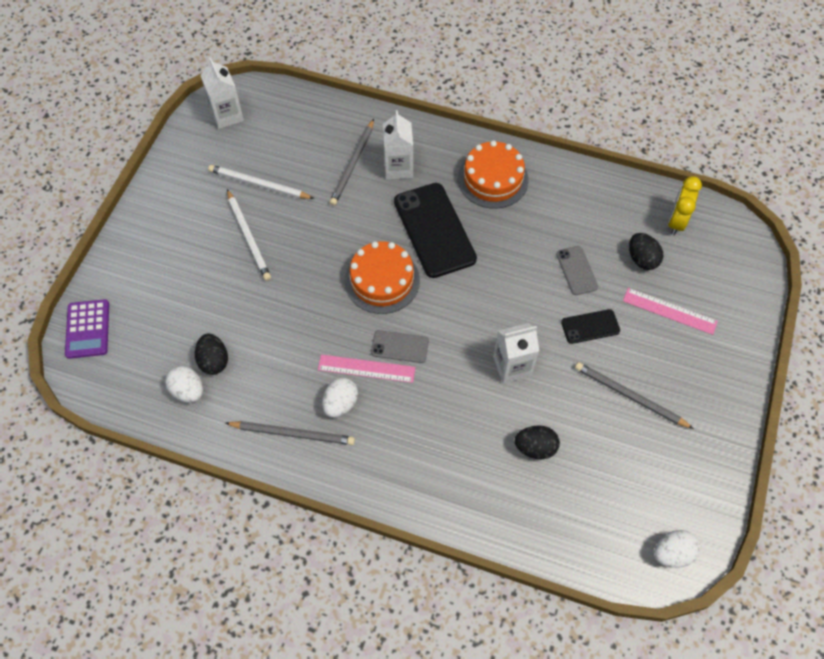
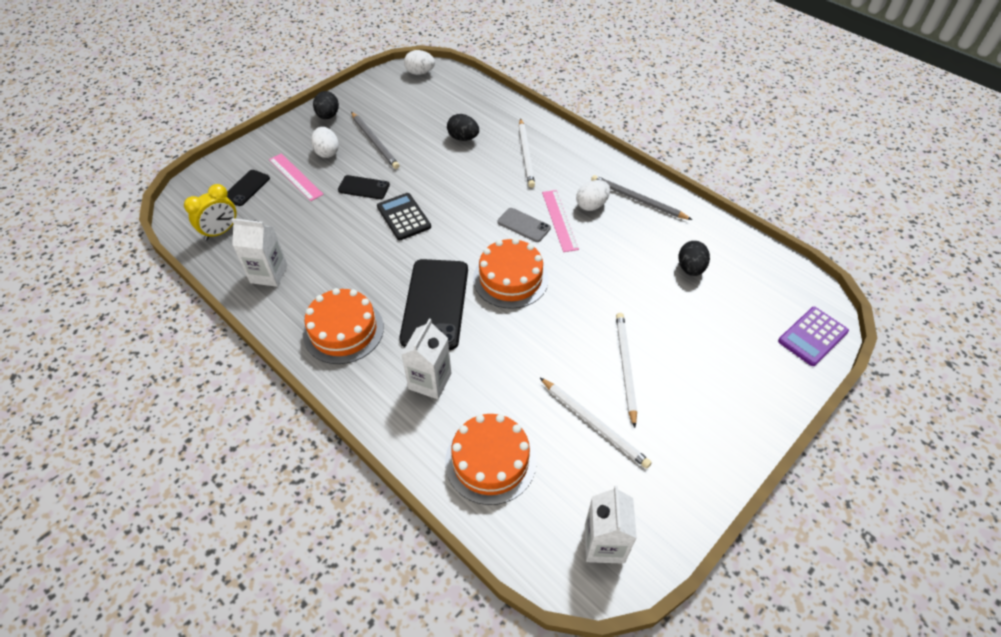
camera: 155 degrees left, 10 degrees down
purple calculator [65,299,109,359] -> purple calculator turned 150 degrees counterclockwise [778,307,849,366]
white egg [165,366,203,403] -> white egg moved to [311,127,339,158]
pink ruler [318,354,415,383] -> pink ruler turned 45 degrees clockwise [542,190,579,252]
grey pencil [329,119,374,206] -> none
white carton [493,323,539,383] -> white carton moved to [232,218,288,287]
grey phone [556,246,598,295] -> none
black egg [629,233,663,270] -> black egg moved to [313,91,339,119]
none -> black phone [227,170,270,206]
none -> black calculator [377,193,431,240]
none -> orange cake [445,414,537,505]
none -> white pencil [519,118,535,188]

